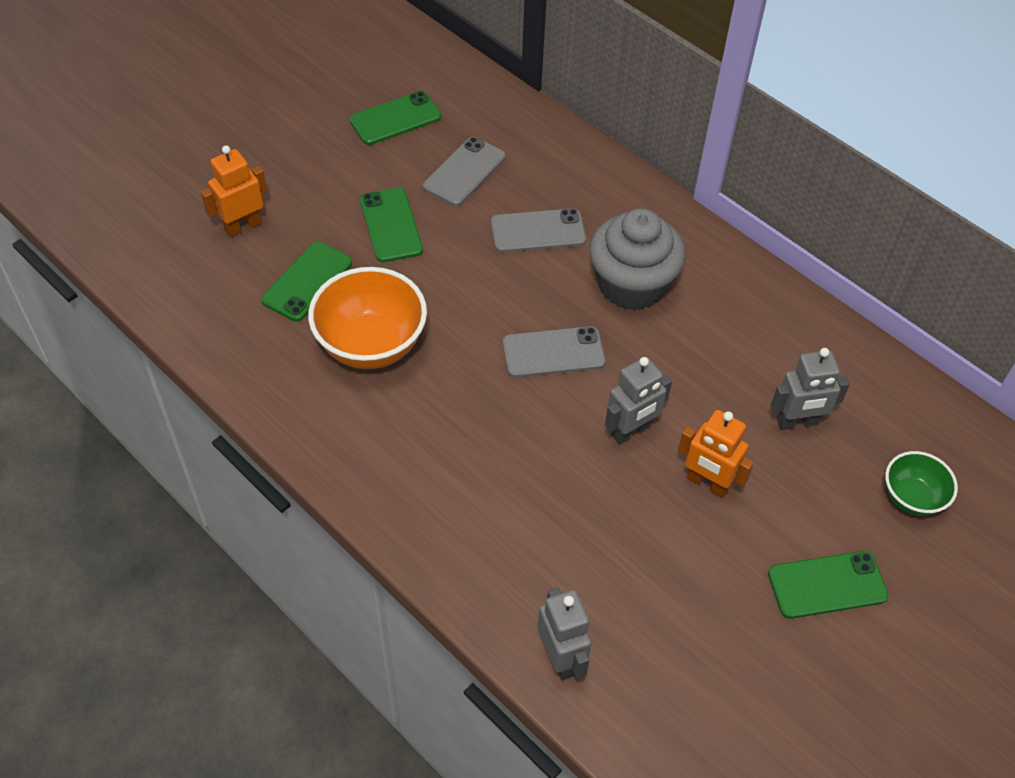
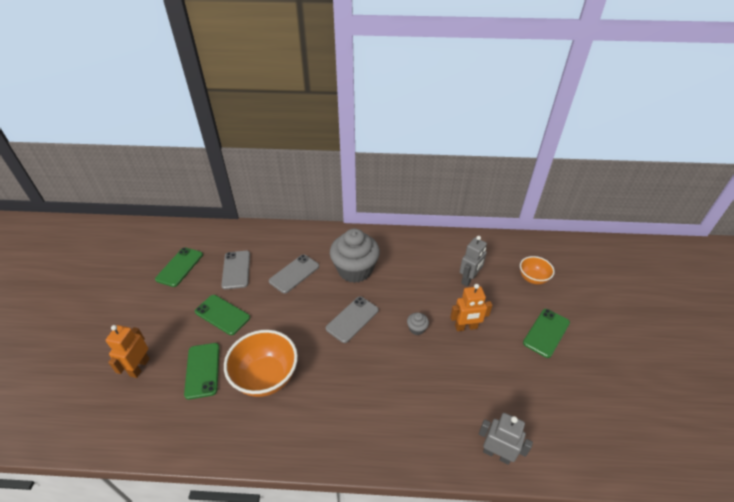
camera: 40 degrees left, 10 degrees down
grey robot [605,357,672,445] -> grey cupcake [407,313,429,335]
green bowl [885,451,958,516] -> orange bowl [520,256,555,284]

